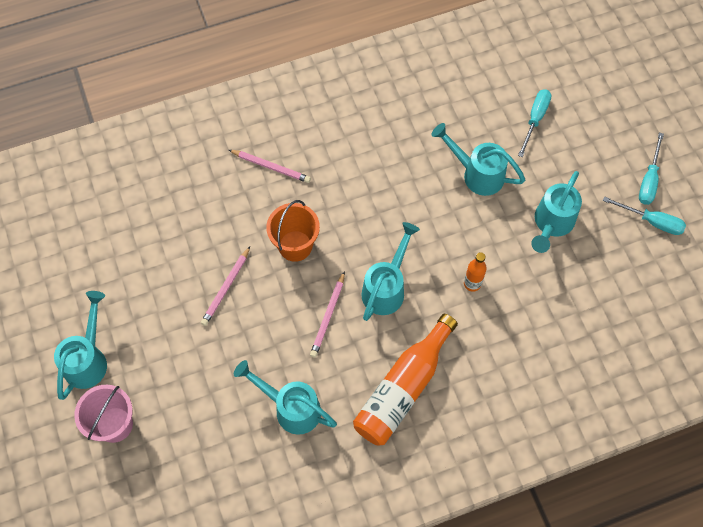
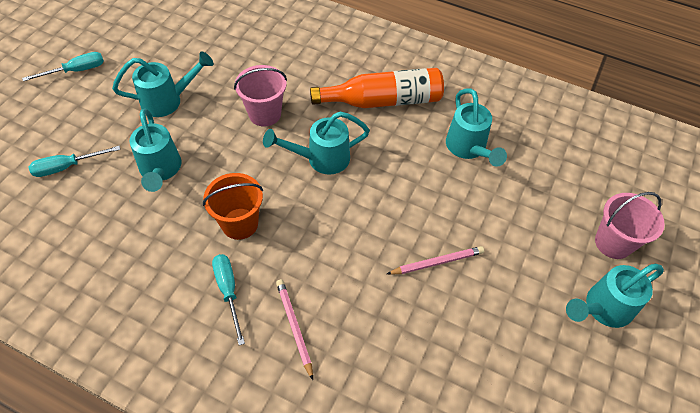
camera: 135 degrees left, 10 degrees down
orange bucket [266,200,320,262] -> orange bucket moved to [203,173,263,240]
pink pencil [310,271,345,358] -> none
orange bottle [464,252,487,292] -> pink bucket [234,65,287,127]
turquoise screwdriver [603,196,686,235] -> turquoise screwdriver moved to [212,254,245,345]

